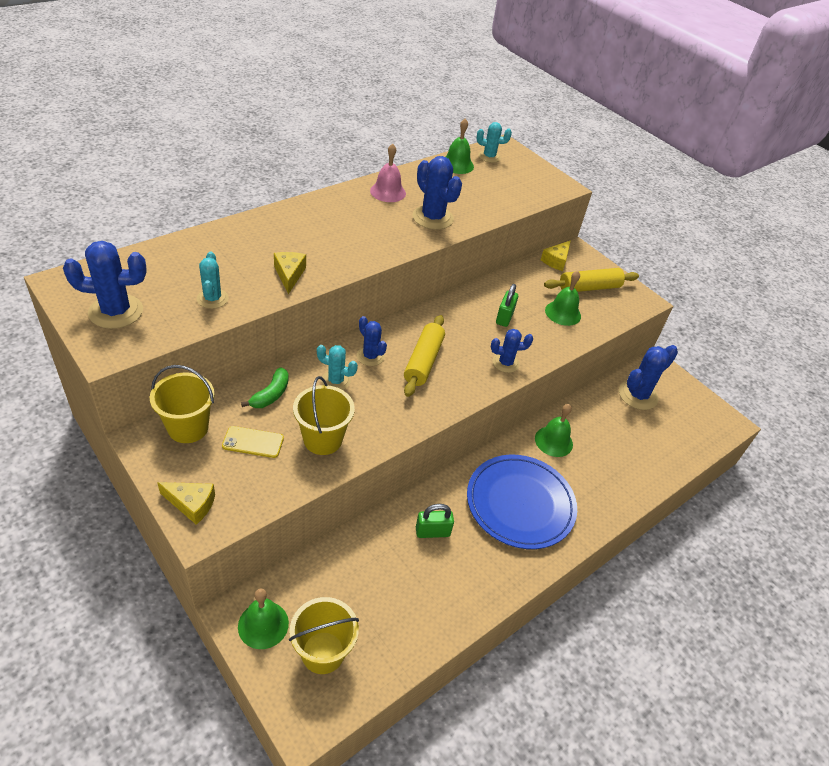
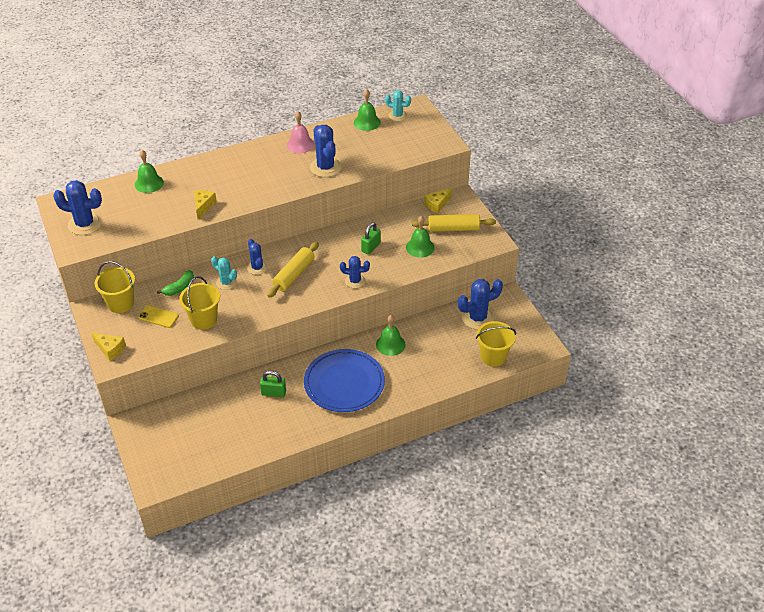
camera: 20 degrees right, 0 degrees up
turquoise cactus [197,252,229,309] -> none
green bell [238,588,289,649] -> green bell moved to [135,150,164,193]
yellow bucket [289,597,359,674] -> yellow bucket moved to [476,321,516,367]

